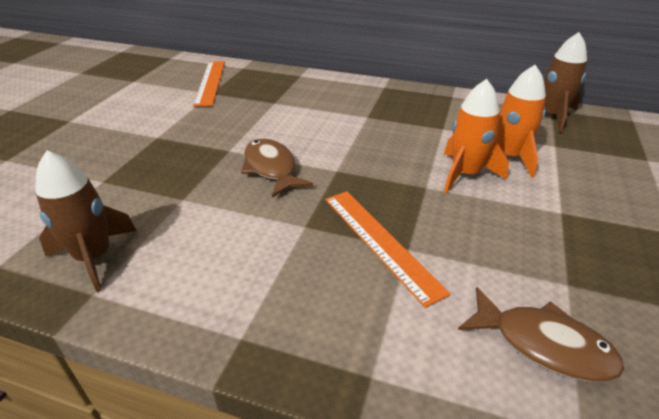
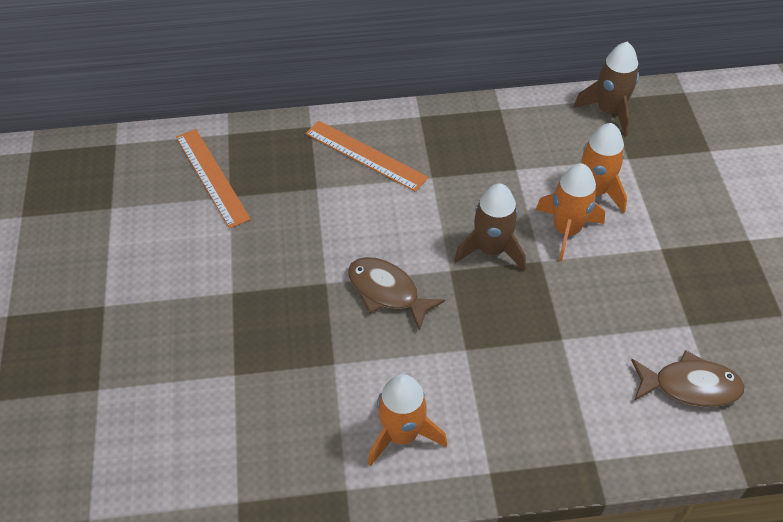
camera: 25 degrees left, 15 degrees up
brown rocket [35,150,137,292] -> brown rocket moved to [454,183,526,271]
orange ruler [325,191,450,308] -> orange ruler moved to [305,121,428,192]
none -> orange rocket [368,374,447,466]

